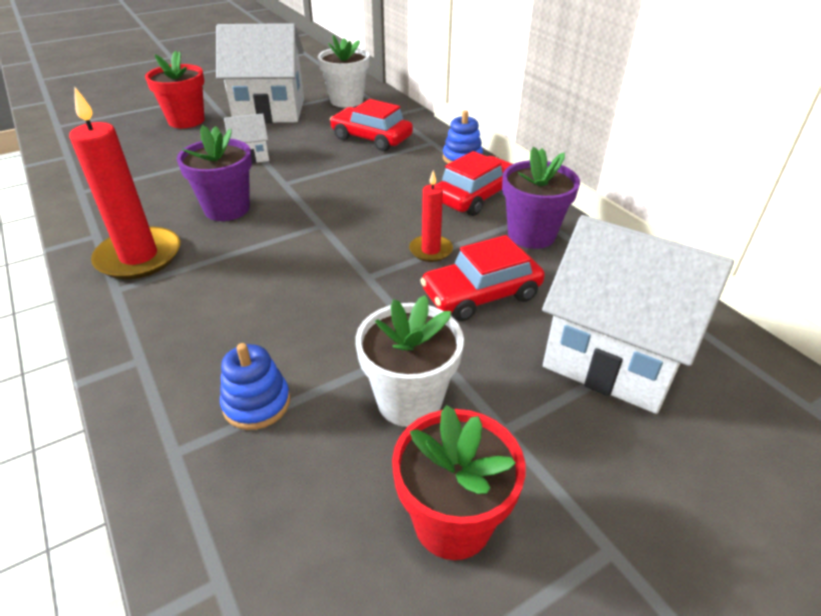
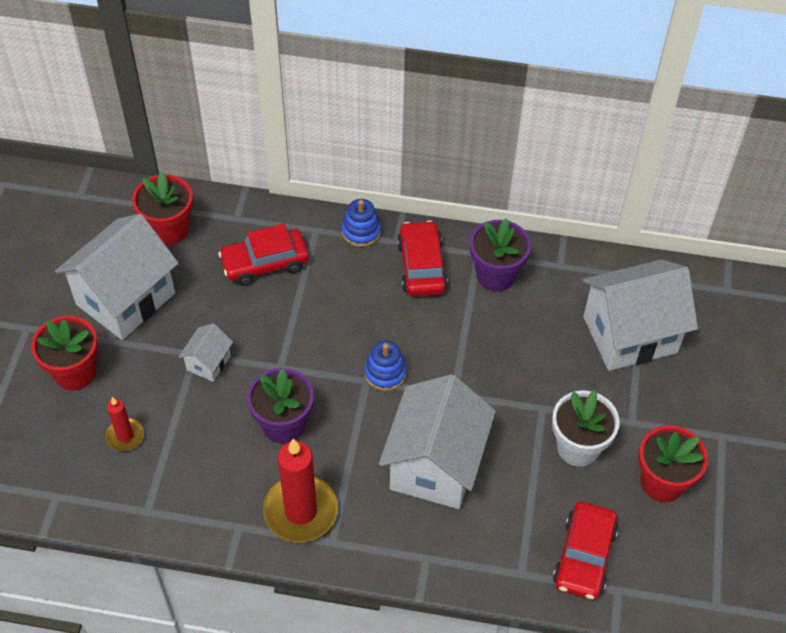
camera: 50 degrees left, 15 degrees up
blue stacking toy [220,343,290,430] -> blue stacking toy moved to [364,340,407,391]
white flower pot [318,35,370,108] -> red flower pot [132,171,193,246]
red candle [409,170,453,262] -> red candle moved to [105,397,144,451]
red car [420,235,545,321] -> red car moved to [553,501,618,600]
none -> white house [379,374,496,509]

